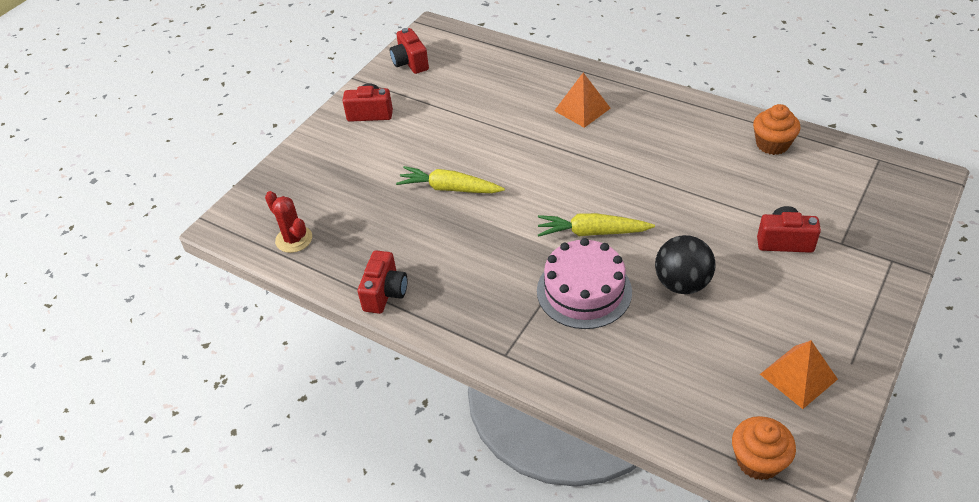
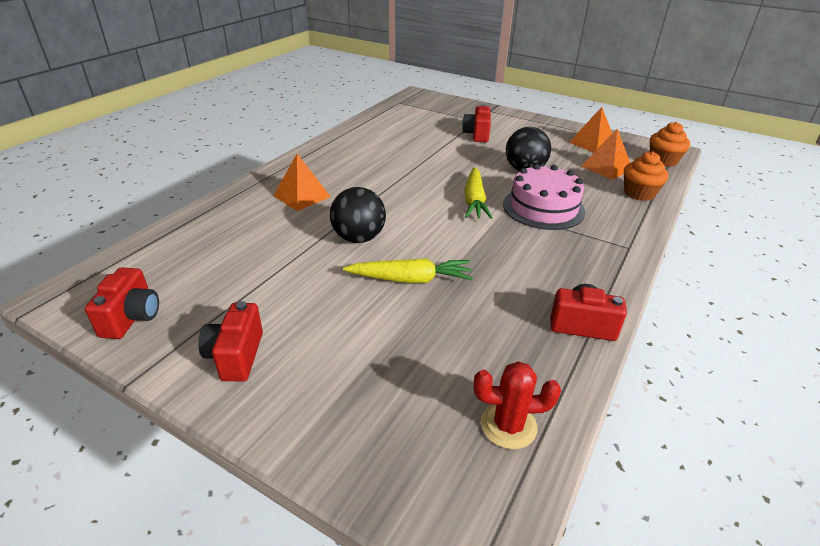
camera: 95 degrees left, 10 degrees down
red cactus [265,191,312,253] -> red cactus turned 45 degrees clockwise [474,361,561,449]
red camera [390,28,429,74] -> red camera turned 60 degrees counterclockwise [85,267,159,339]
yellow carrot [396,166,505,193] -> yellow carrot turned 105 degrees counterclockwise [343,258,473,283]
orange cupcake [753,104,800,155] -> orange cupcake moved to [624,151,669,201]
none -> black ball [330,187,386,243]
none -> orange pyramid [581,129,630,180]

